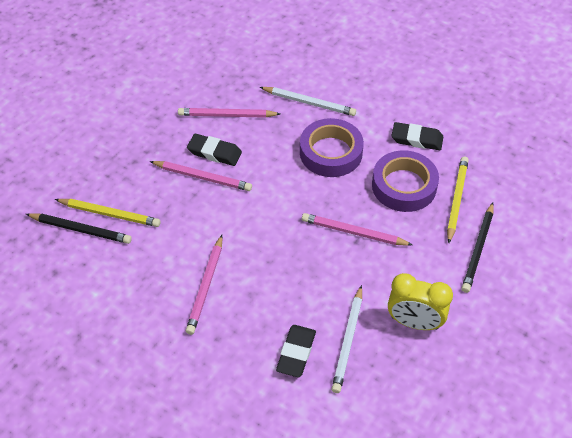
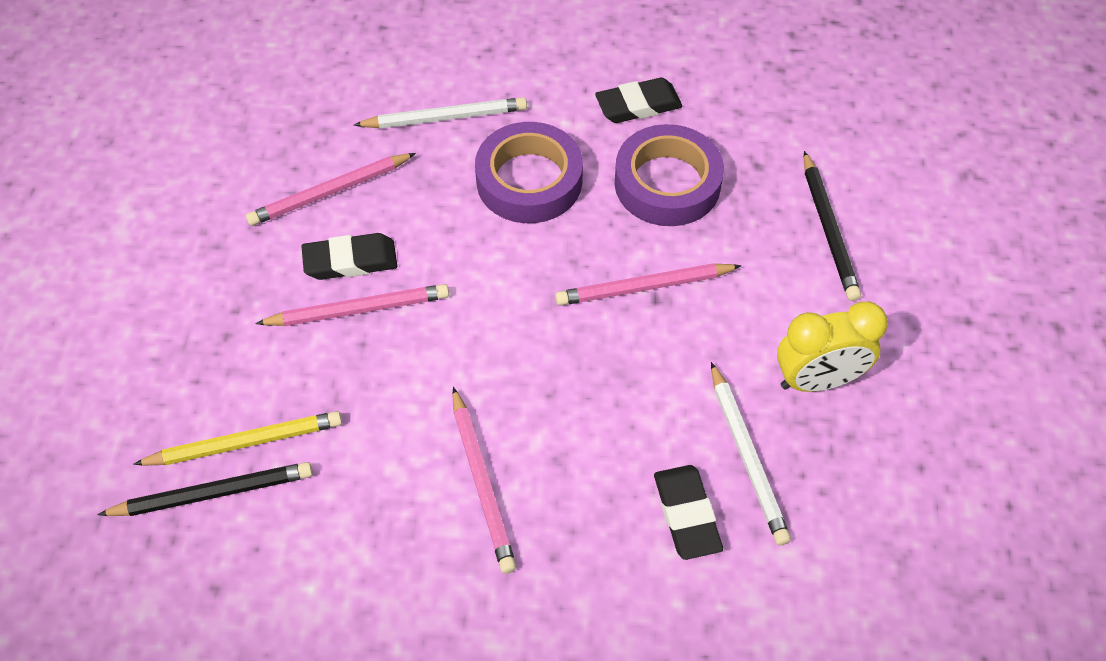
camera: 30 degrees left, 5 degrees up
yellow pencil [447,157,469,243] -> none

